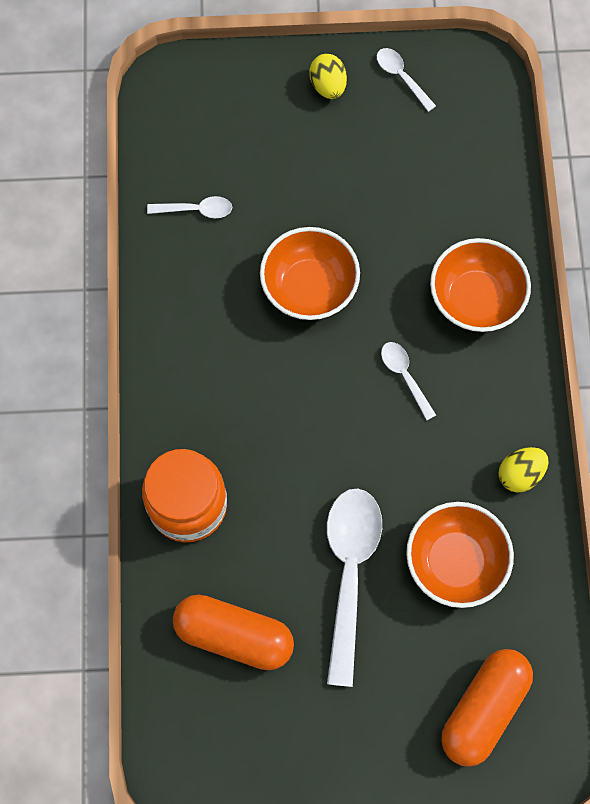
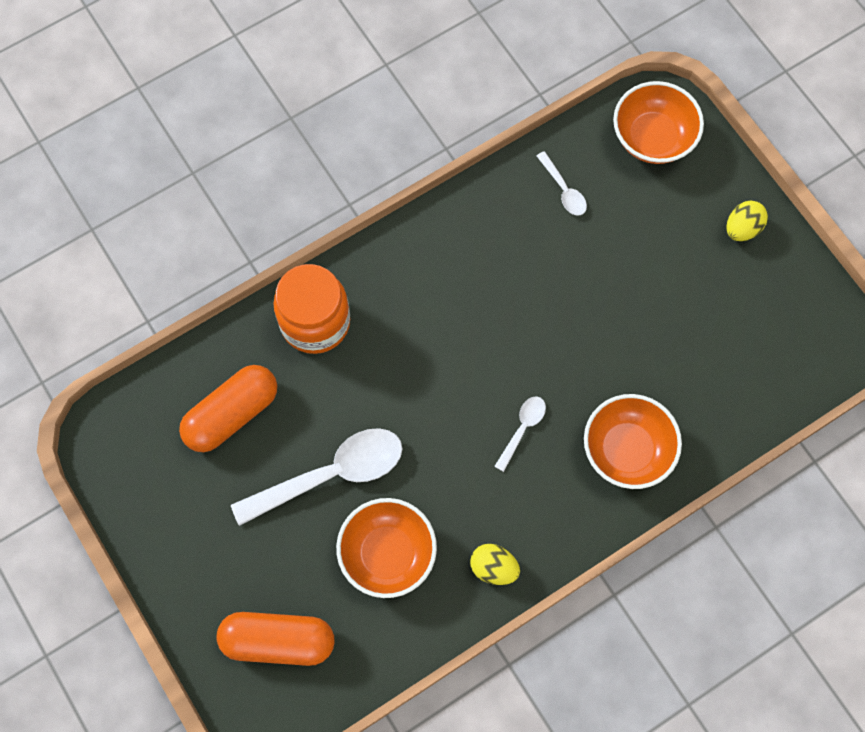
camera: 60 degrees right, 0 degrees up
orange capsule [173,595,294,670] -> orange capsule turned 60 degrees clockwise [179,365,277,452]
orange bowl [260,227,360,320] -> orange bowl moved to [613,81,704,164]
white spoon [377,48,436,112] -> none

